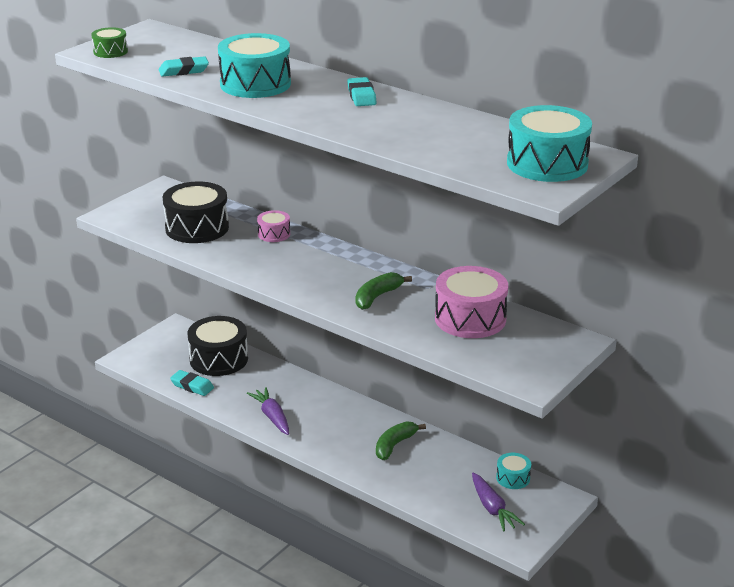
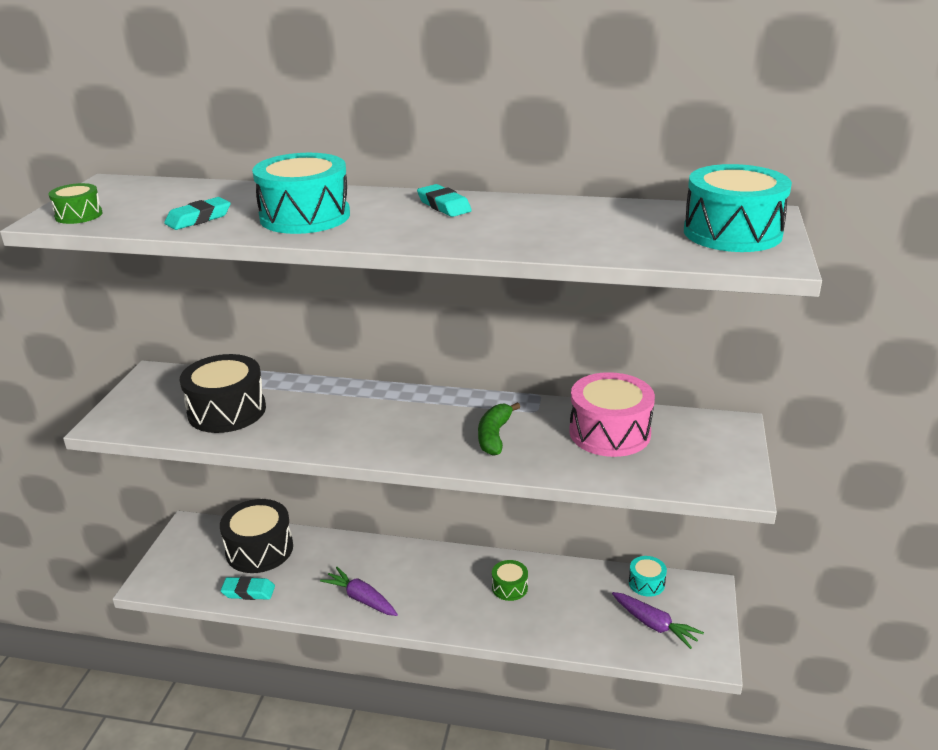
camera: 25 degrees left, 0 degrees up
pink drum [257,210,290,242] -> none
green banana [376,422,426,460] -> green drum [492,560,528,601]

